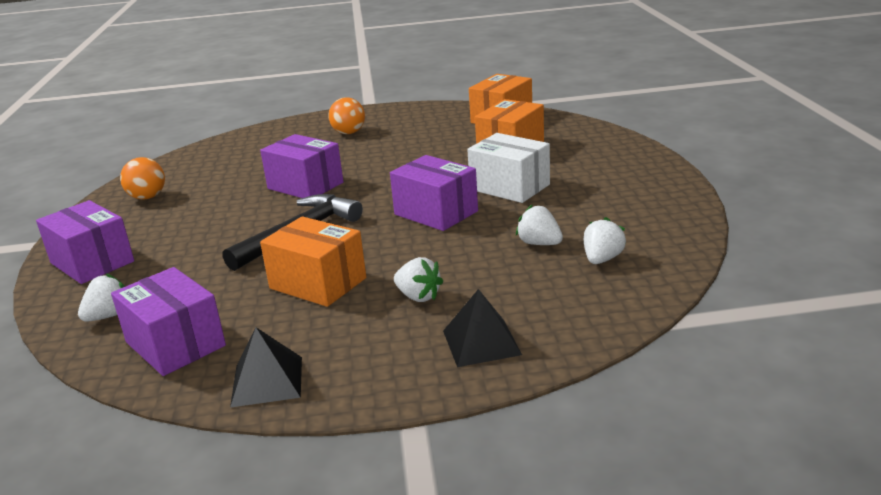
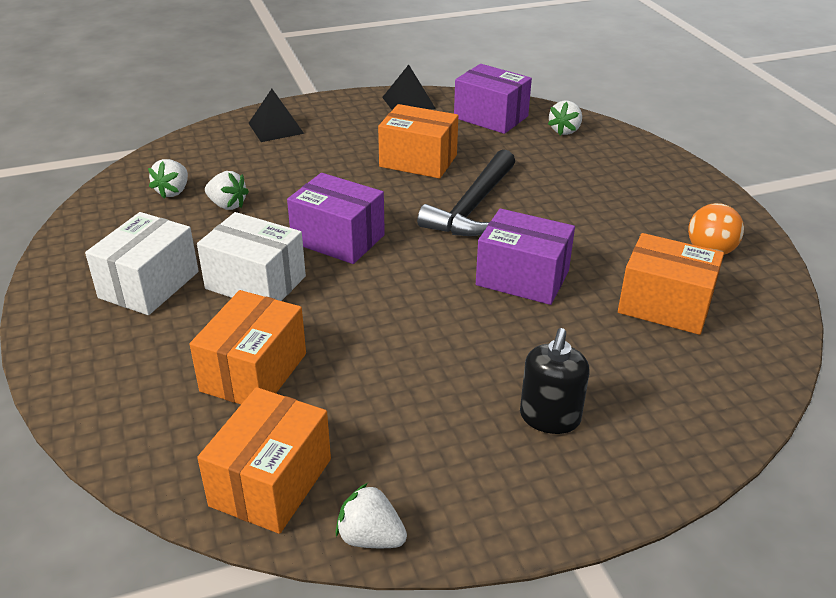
camera: 165 degrees right, 10 degrees up
purple box [36,200,134,284] -> none
orange ball [328,98,365,134] -> black soap dispenser [520,328,589,434]
white strawberry [394,257,443,302] -> white strawberry moved to [336,483,407,548]
none -> white box [85,212,199,315]
none -> orange box [618,233,724,335]

